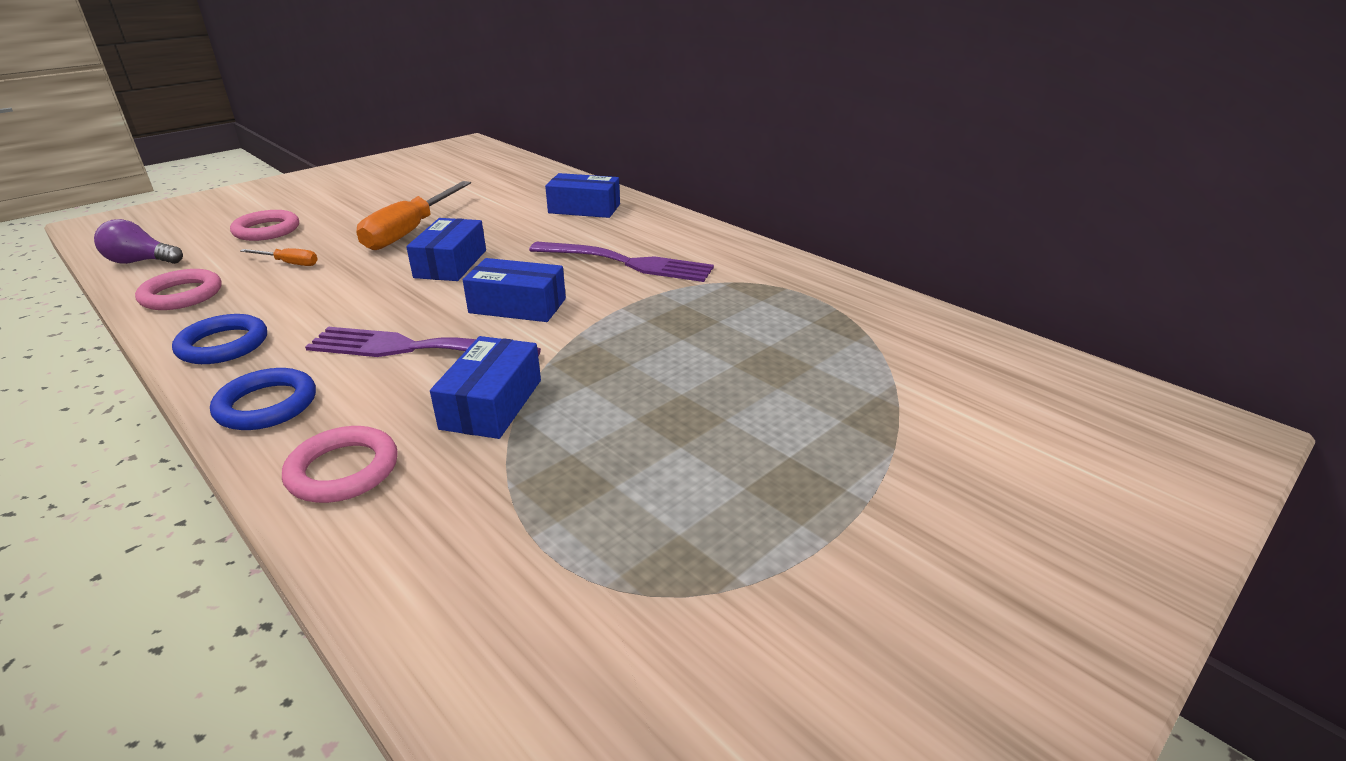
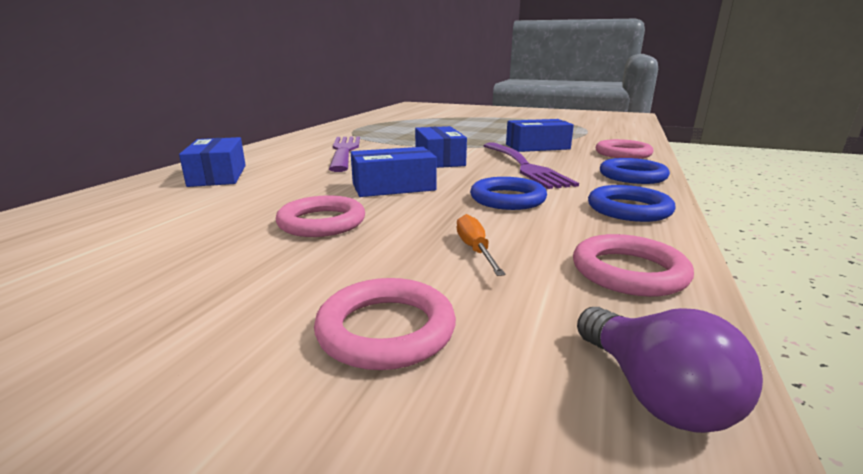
camera: 115 degrees left, 10 degrees down
orange screwdriver [356,181,471,250] -> pink ring [276,195,365,237]
none -> blue ring [470,177,547,210]

